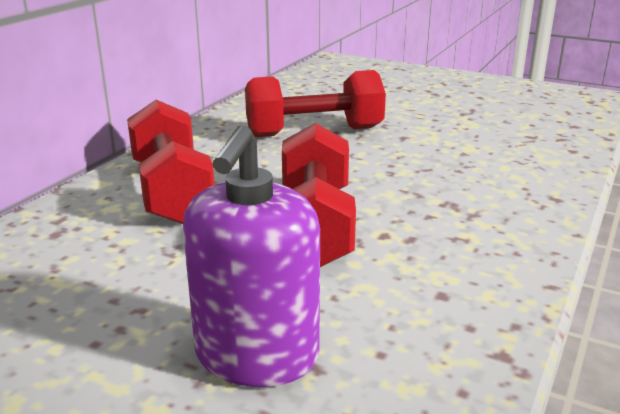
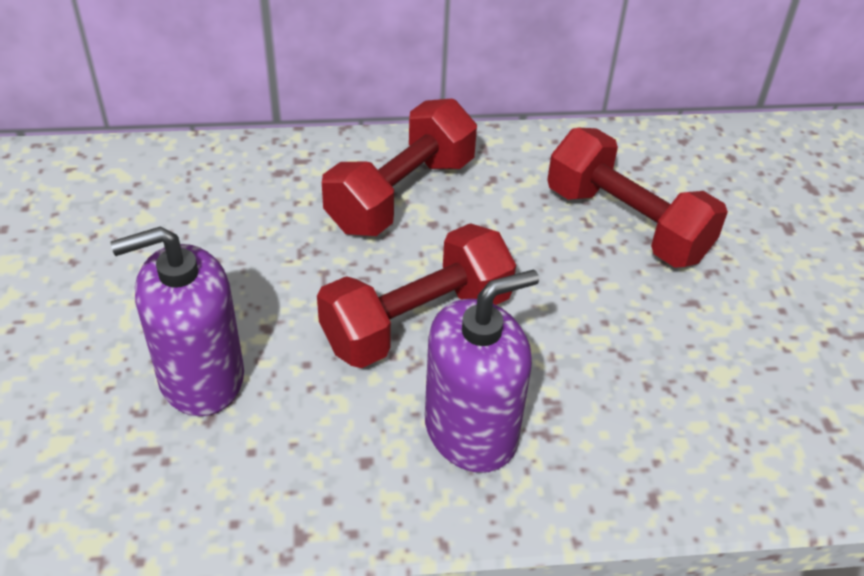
camera: 55 degrees right, 20 degrees up
none -> purple soap dispenser [425,269,539,473]

